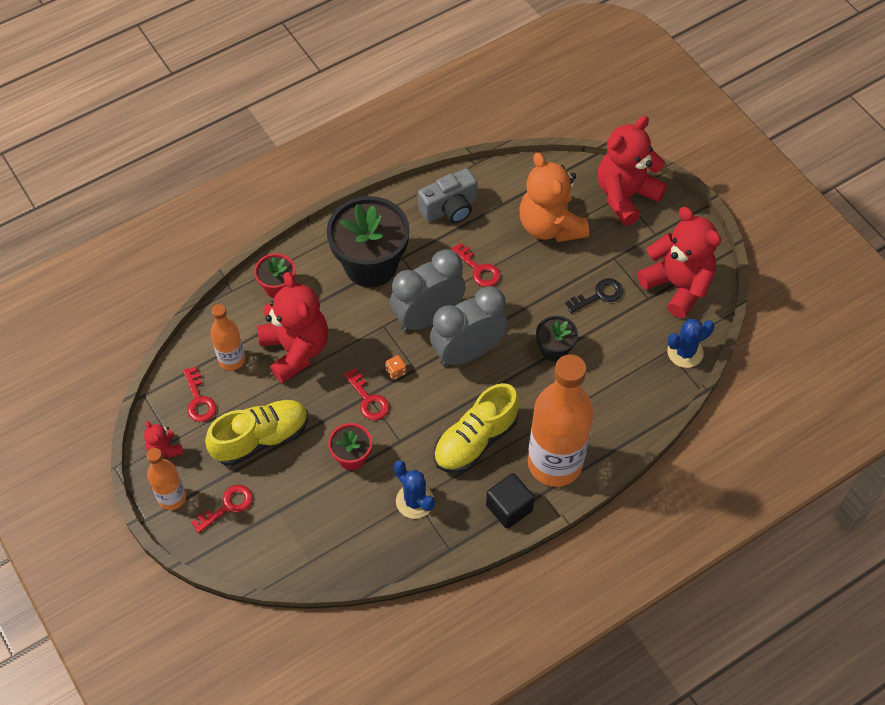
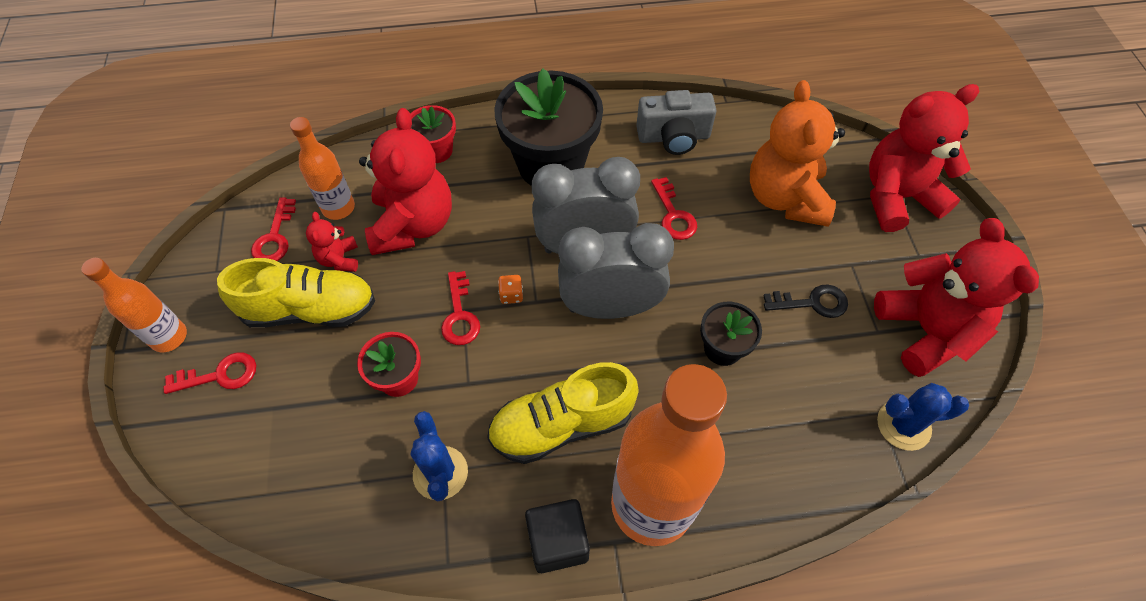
camera: 25 degrees right, 0 degrees up
red teddy bear [144,421,184,458] -> red teddy bear moved to [306,212,358,272]

